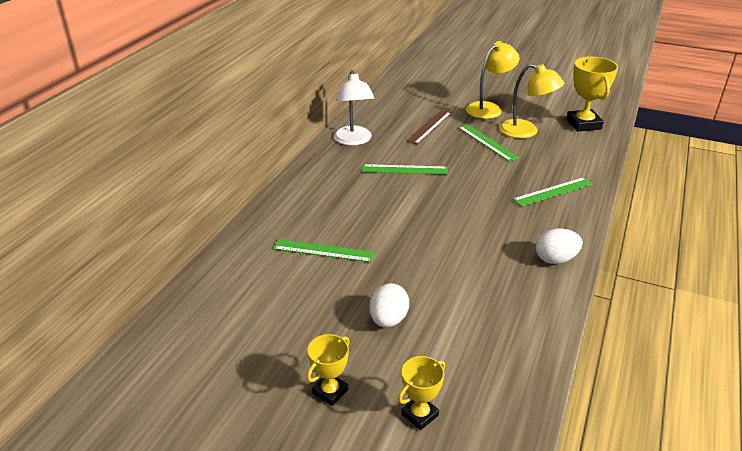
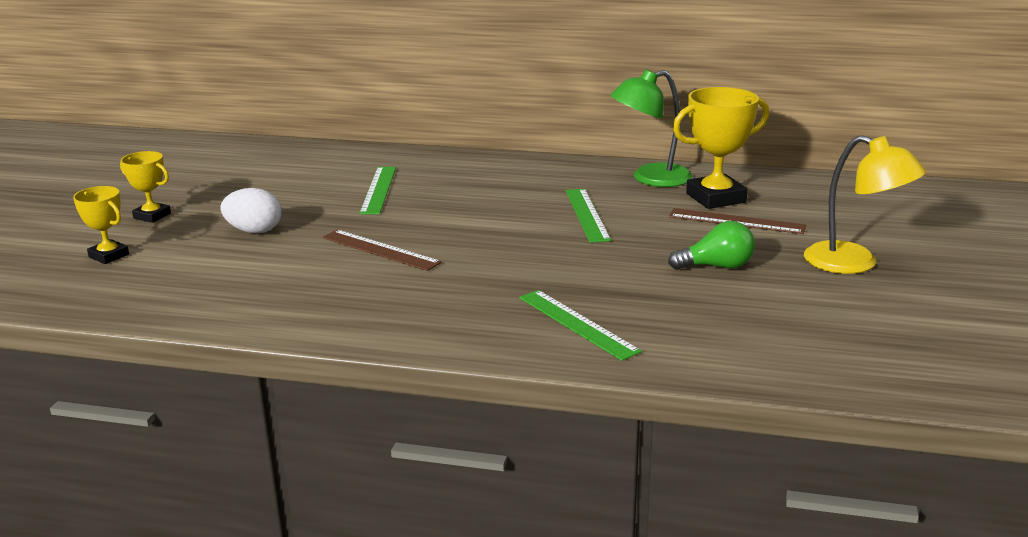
camera: 80 degrees right, 10 degrees down
white lamp [334,70,374,146] -> green lamp [610,69,693,187]
green ruler [458,124,519,162] -> green light bulb [668,221,755,270]
yellow lamp [500,63,564,138] -> none
white egg [536,229,583,264] -> none
yellow trophy [566,56,618,132] -> yellow trophy moved to [673,87,769,209]
none -> brown ruler [322,230,442,271]

